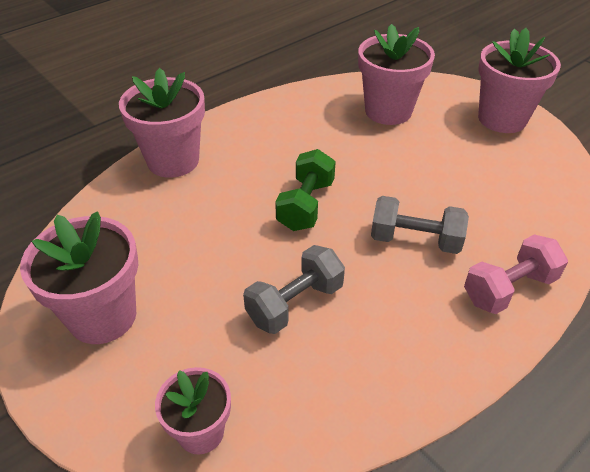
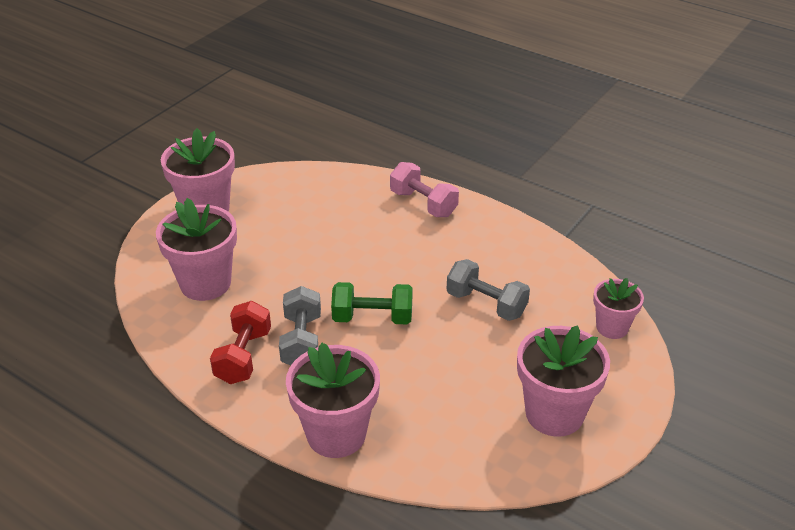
camera: 105 degrees left, 5 degrees down
grey dumbbell [371,196,469,254] -> grey dumbbell moved to [279,286,321,365]
none -> red dumbbell [210,301,271,384]

